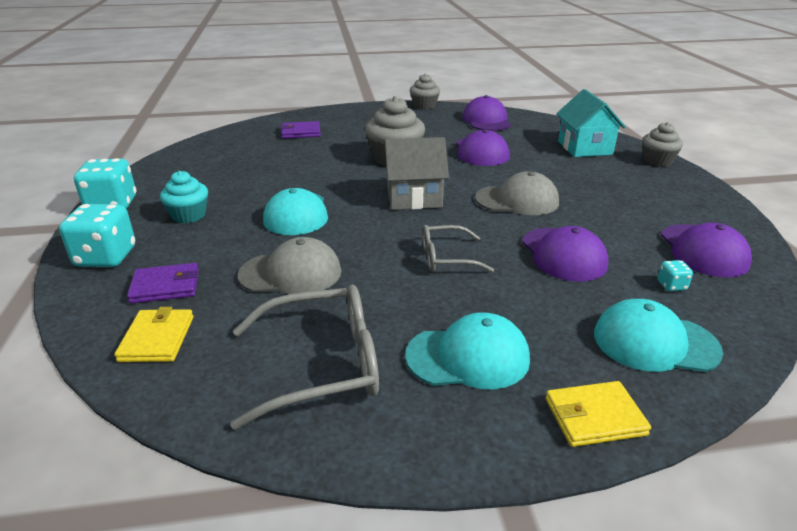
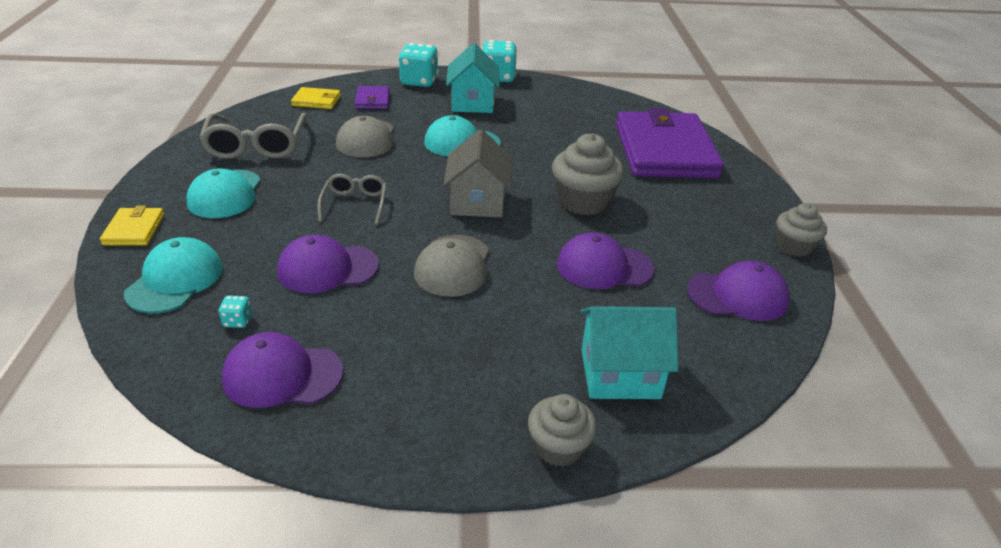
camera: 95 degrees right, 5 degrees up
turquoise cupcake [160,171,208,223] -> turquoise house [446,43,500,113]
purple wallet [280,121,321,139] -> purple wallet [616,108,724,178], size x2.43

